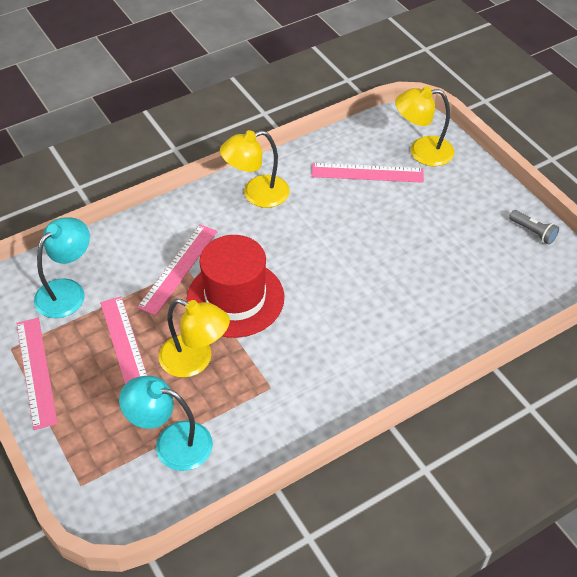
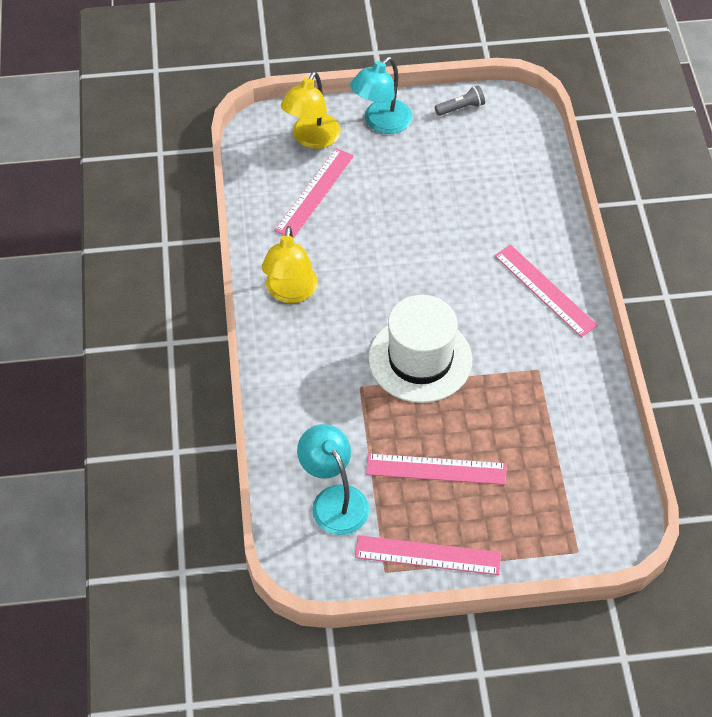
camera: 65 degrees left, 5 degrees up
turquoise lamp [119,375,213,471] -> turquoise lamp moved to [350,57,412,134]
pink ruler [137,224,218,316] -> pink ruler moved to [494,245,598,337]
yellow lamp [159,299,230,378] -> none
red hat [187,235,284,338] -> white hat [369,295,472,403]

